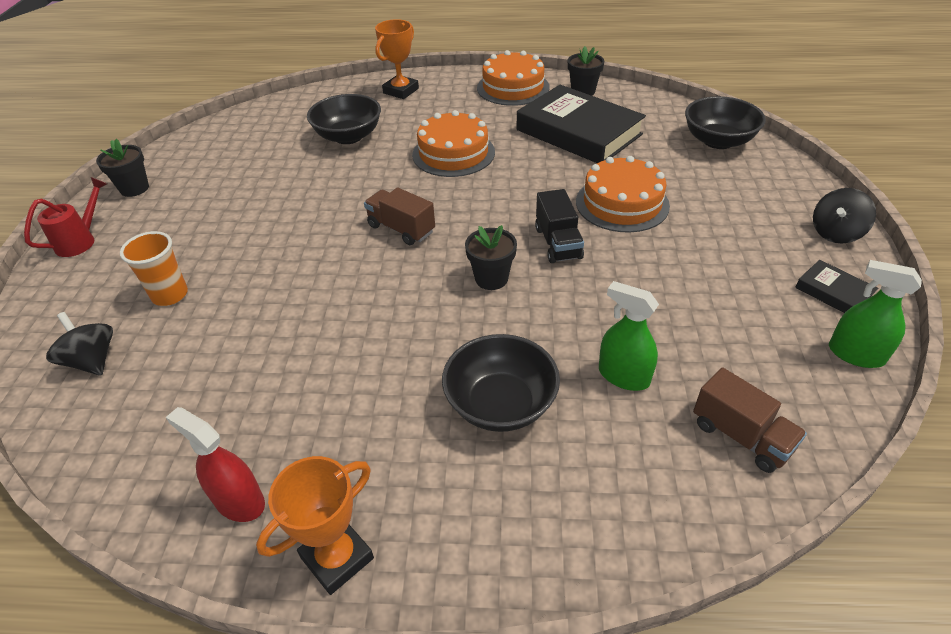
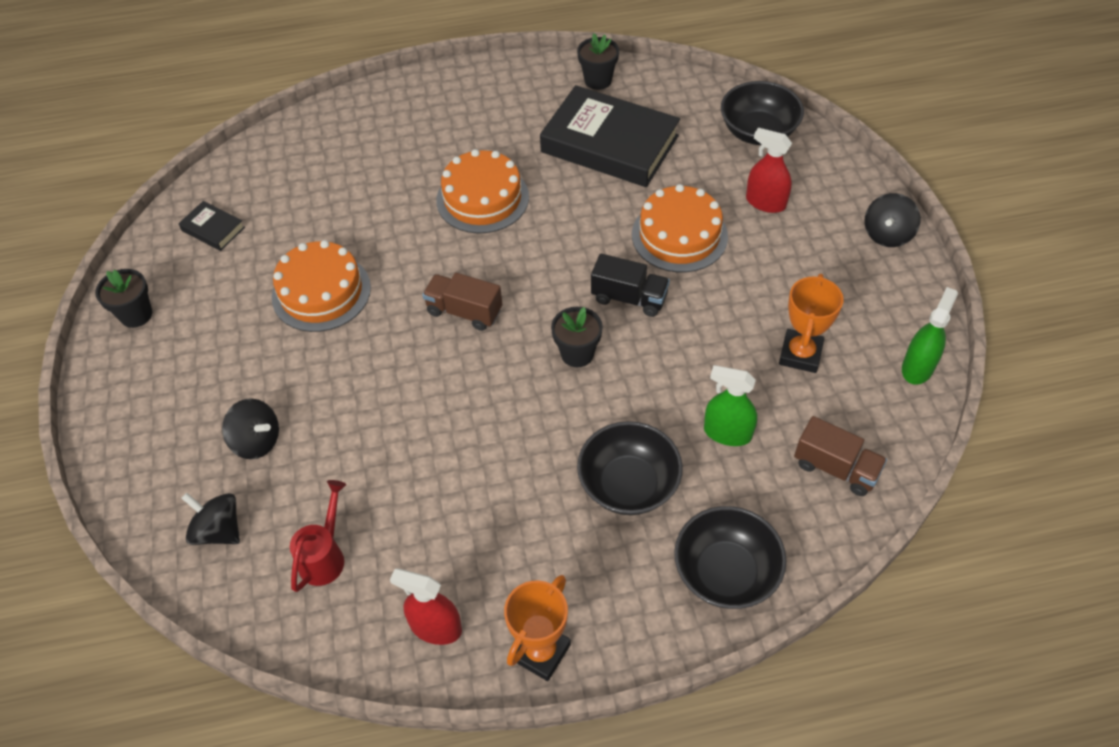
camera: 15 degrees left, 10 degrees up
red watering can [24,177,107,257] -> red watering can moved to [290,480,347,592]
orange cup [120,231,188,306] -> black spinning top [222,398,279,459]
black bowl [307,94,381,144] -> black bowl moved to [674,506,787,609]
orange trophy [375,19,419,99] -> orange trophy moved to [779,274,844,373]
orange cake [477,50,550,106] -> orange cake moved to [272,240,371,332]
black truck [535,189,584,263] -> black truck turned 45 degrees counterclockwise [591,253,670,317]
black book [795,260,878,313] -> black book moved to [178,201,245,251]
green spray bottle [829,260,922,368] -> green spray bottle turned 105 degrees clockwise [902,287,958,385]
none -> red spray bottle [746,128,792,213]

